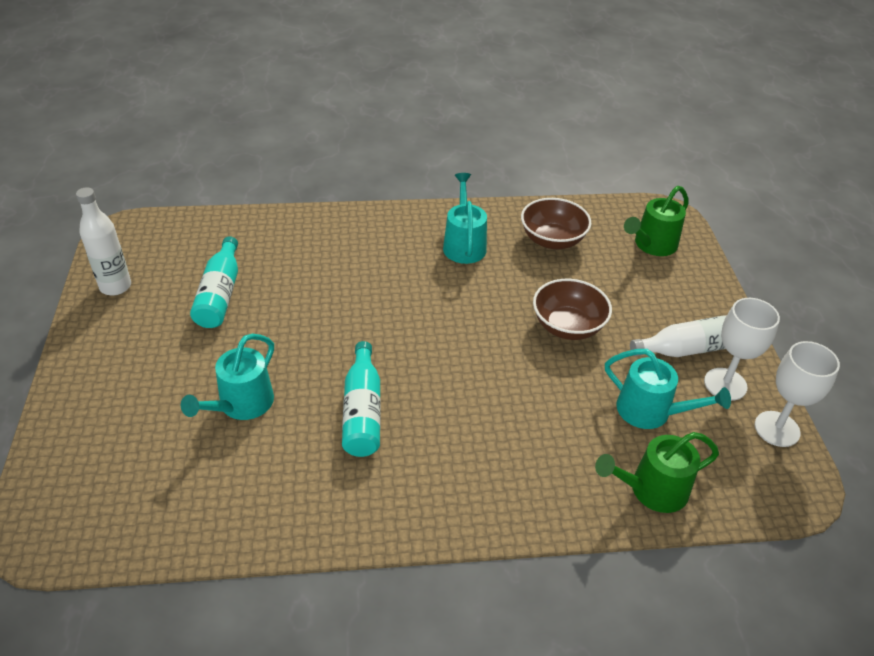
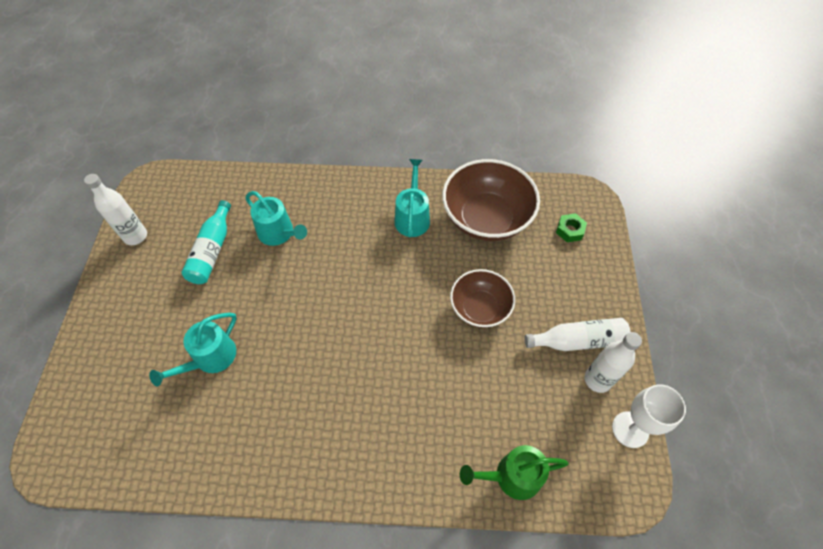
camera: 10 degrees right, 15 degrees up
turquoise bottle [342,341,381,457] -> none
brown bowl [521,198,592,249] -> brown bowl [442,159,540,241], size x1.62
turquoise watering can [605,349,731,429] -> turquoise watering can moved to [245,191,307,246]
green watering can [624,186,689,256] -> green nut [556,213,587,242]
white goblet [704,298,780,401] -> white bottle [585,332,642,393]

